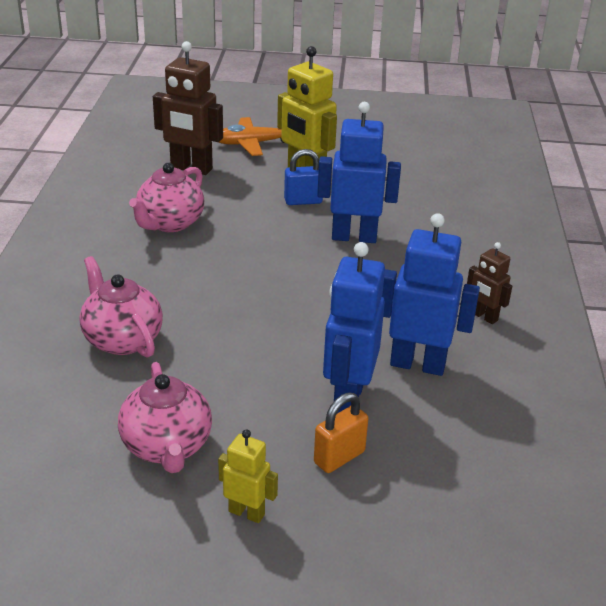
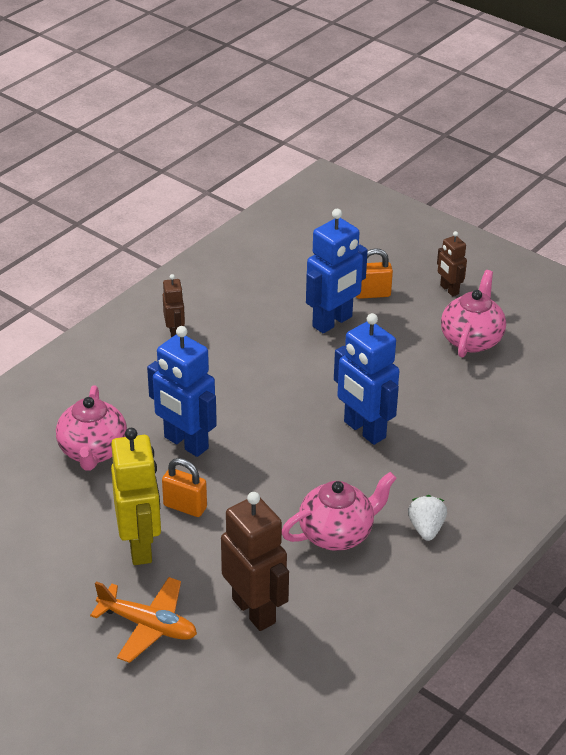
camera: 145 degrees left, 5 degrees up
pink teapot [80,256,163,358] -> pink teapot moved to [56,385,127,471]
yellow robot [218,429,278,523] -> brown robot [437,231,467,296]
blue padlock [284,149,323,205] -> orange padlock [162,458,207,517]
blue robot [382,213,480,376] -> blue robot moved to [334,313,399,445]
none -> white strawberry [408,495,447,541]

